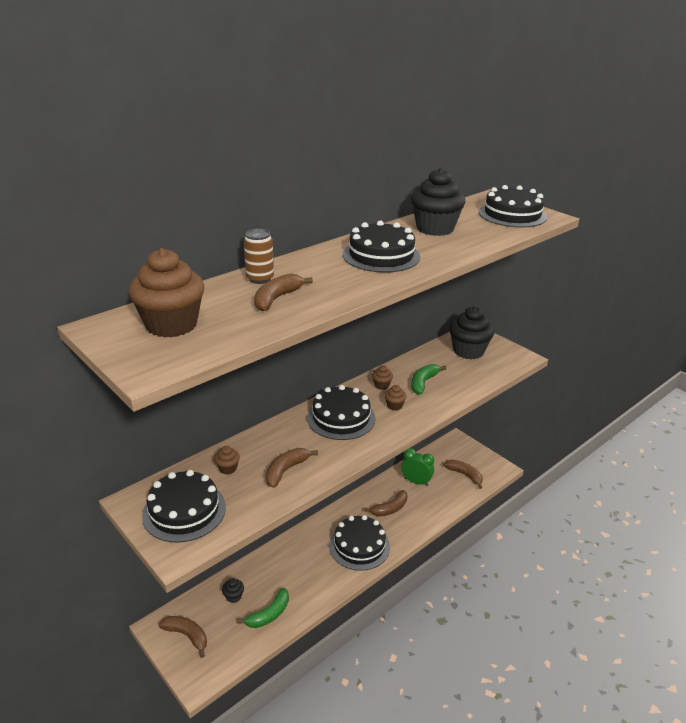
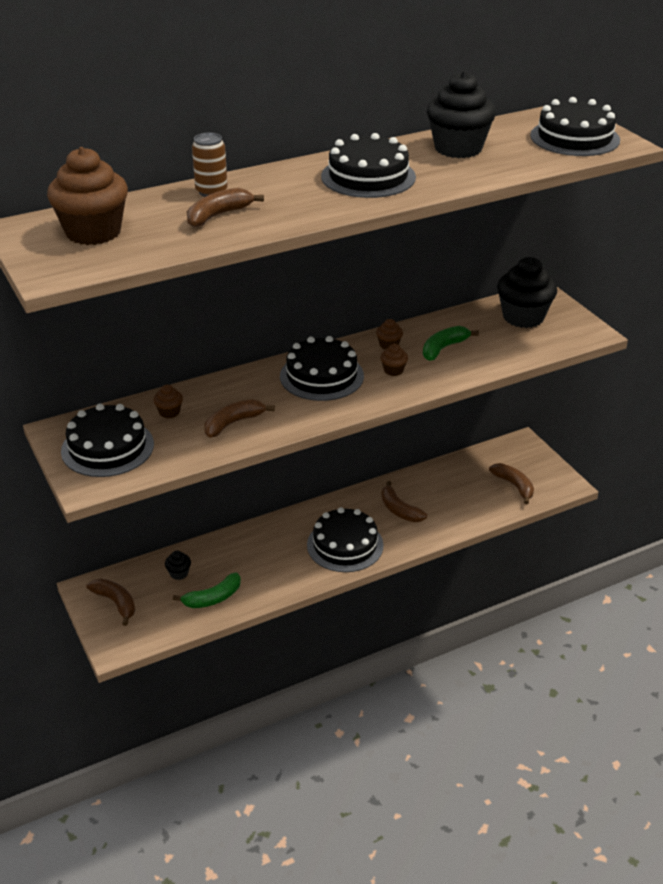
camera: 15 degrees right, 5 degrees up
brown banana [364,490,408,517] -> brown banana turned 75 degrees clockwise [381,481,427,522]
green clock [401,448,434,486] -> none

